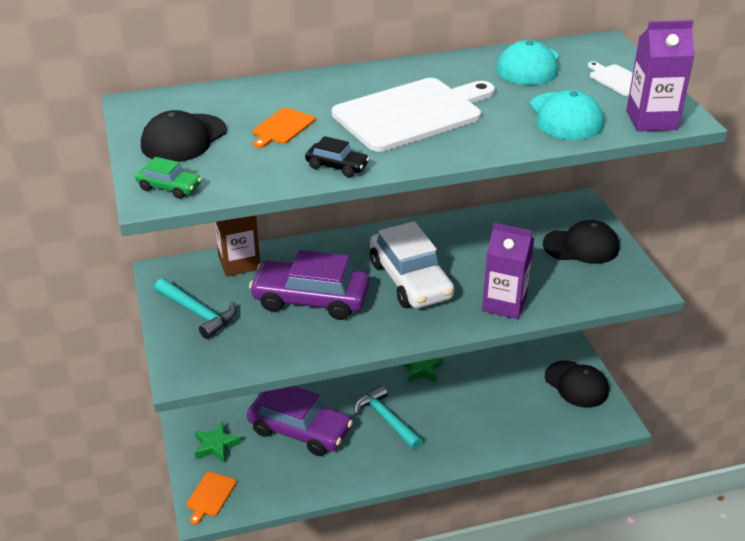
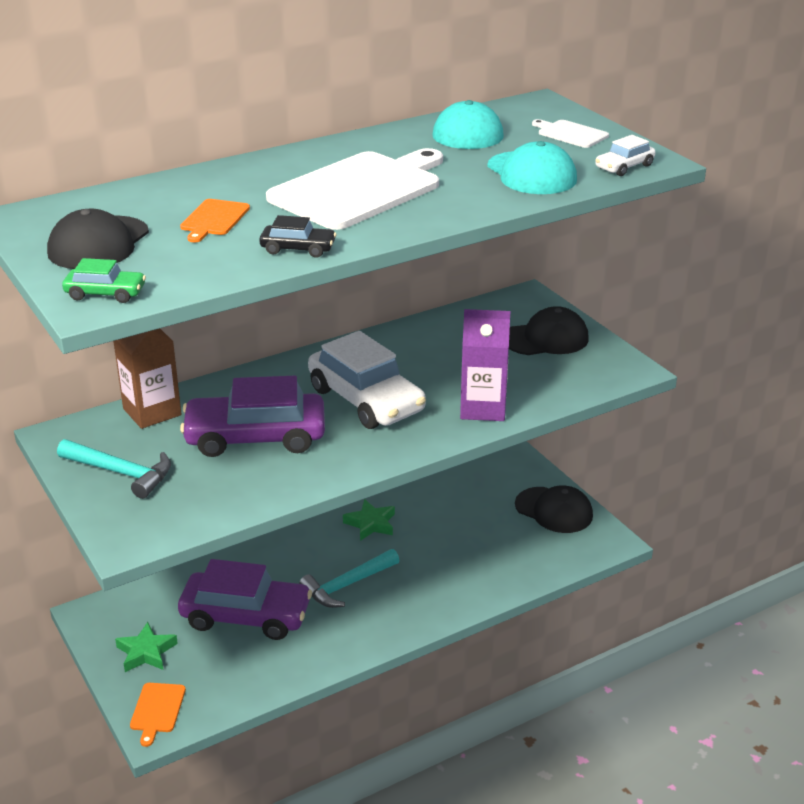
camera: 15 degrees left, 5 degrees down
turquoise hammer [354,385,422,450] -> turquoise hammer turned 75 degrees counterclockwise [299,549,400,608]
purple carton [626,20,695,132] -> white car [595,135,656,176]

